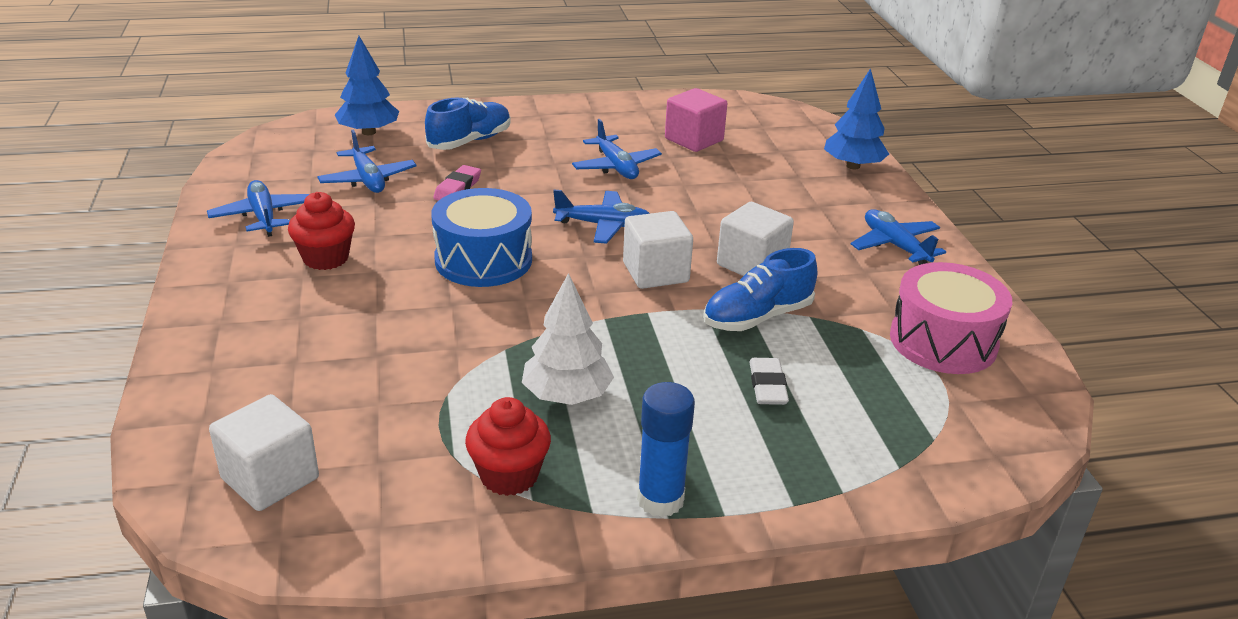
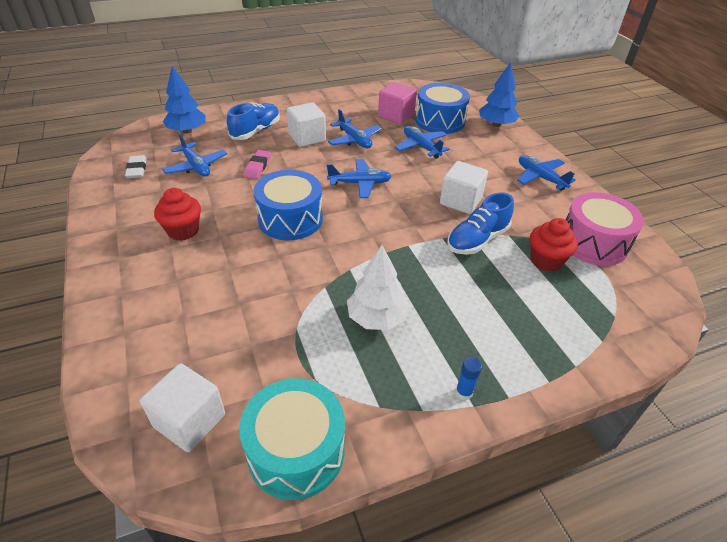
camera: 10 degrees left, 10 degrees up
blue plane [207,180,309,237] -> blue plane moved to [395,126,449,159]
red cupcake [465,397,551,496] -> red cupcake moved to [530,218,578,272]
white cube [623,211,693,289] -> white cube moved to [287,102,326,147]
blue glue stick [637,382,695,517] -> blue glue stick [456,357,482,400], size x0.54
white eraser [750,358,789,405] -> white eraser moved to [125,155,147,179]
none -> turquoise drum [239,378,345,500]
none -> blue drum [415,83,470,134]

